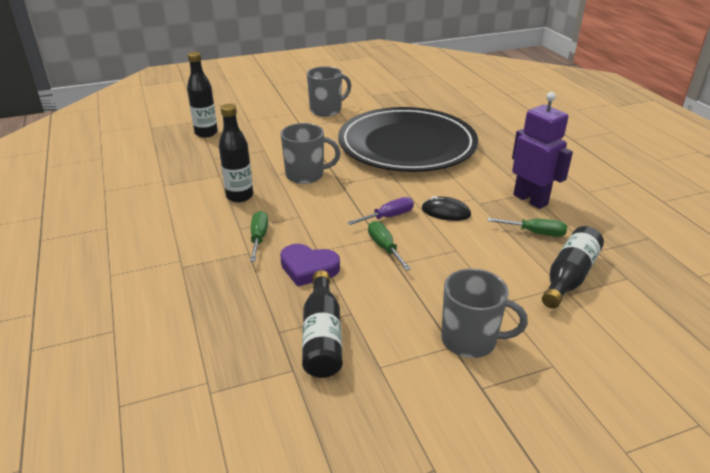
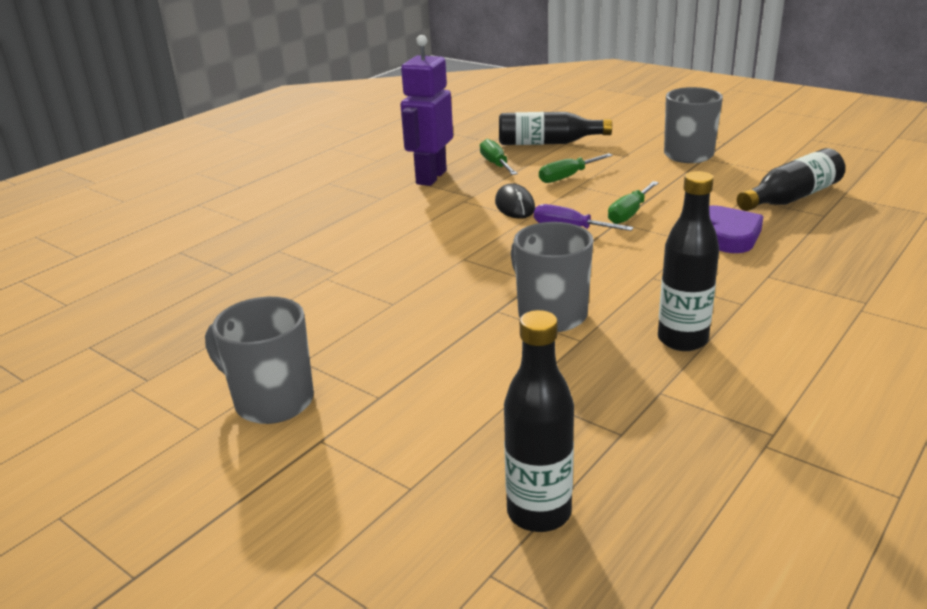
camera: 120 degrees left, 5 degrees down
green screwdriver [250,211,268,262] -> green screwdriver moved to [539,153,613,183]
black plate [338,107,478,172] -> none

